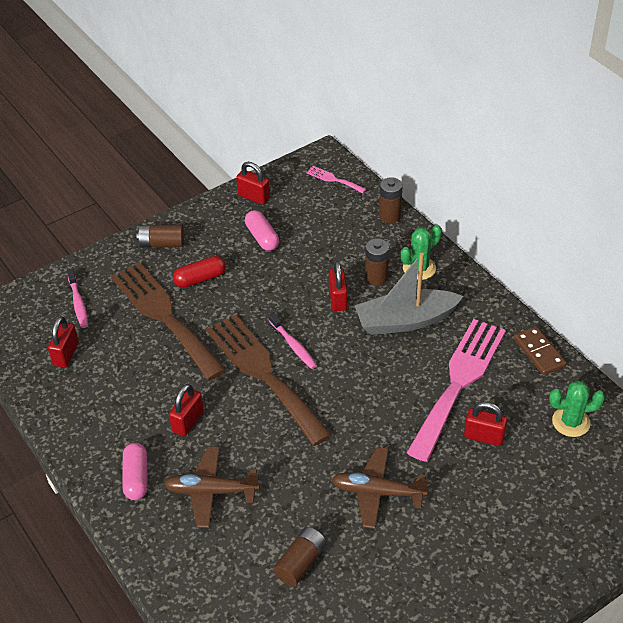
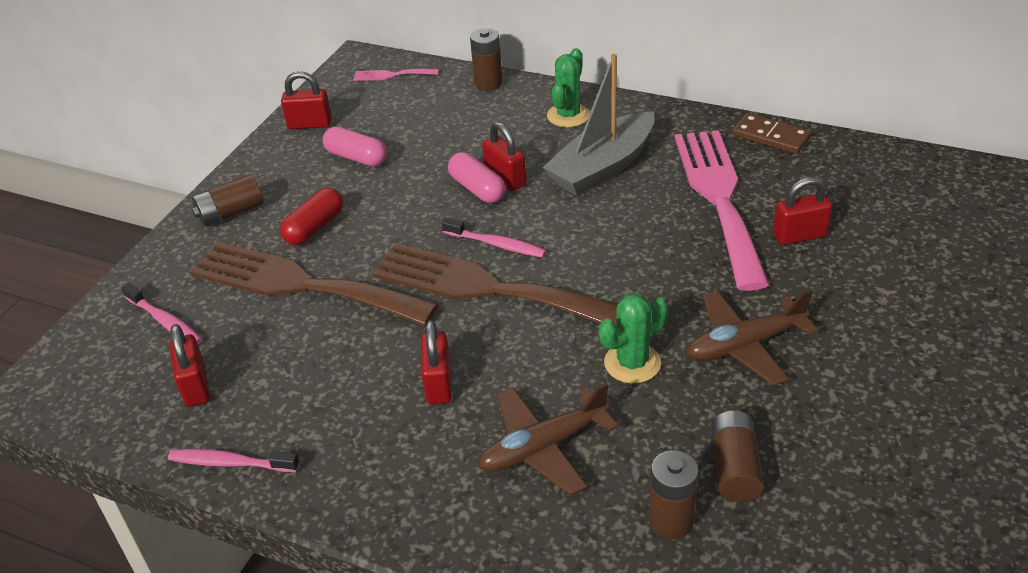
camera: 30 degrees left, 5 degrees down
pink capsule [122,443,148,500] -> pink capsule moved to [448,152,506,203]
brown battery [365,239,389,286] -> brown battery moved to [649,450,699,539]
green cactus [549,380,605,437] -> green cactus moved to [599,293,668,383]
none -> pink toothbrush [168,449,299,472]

